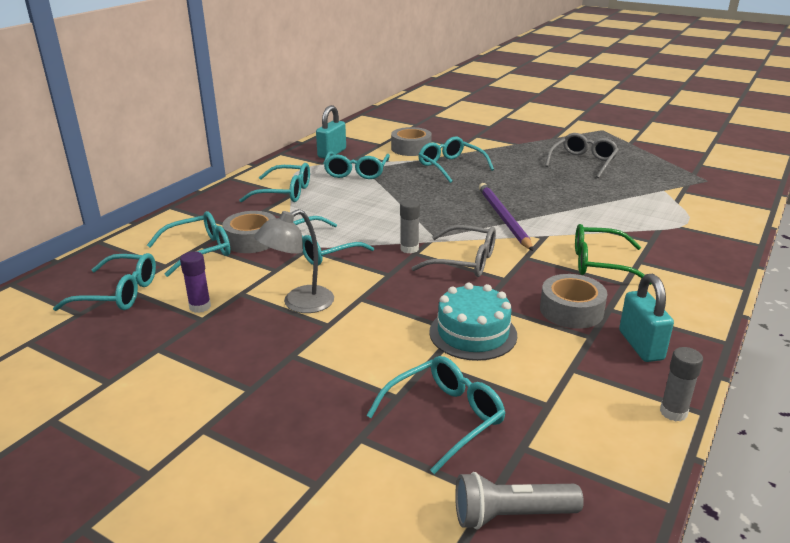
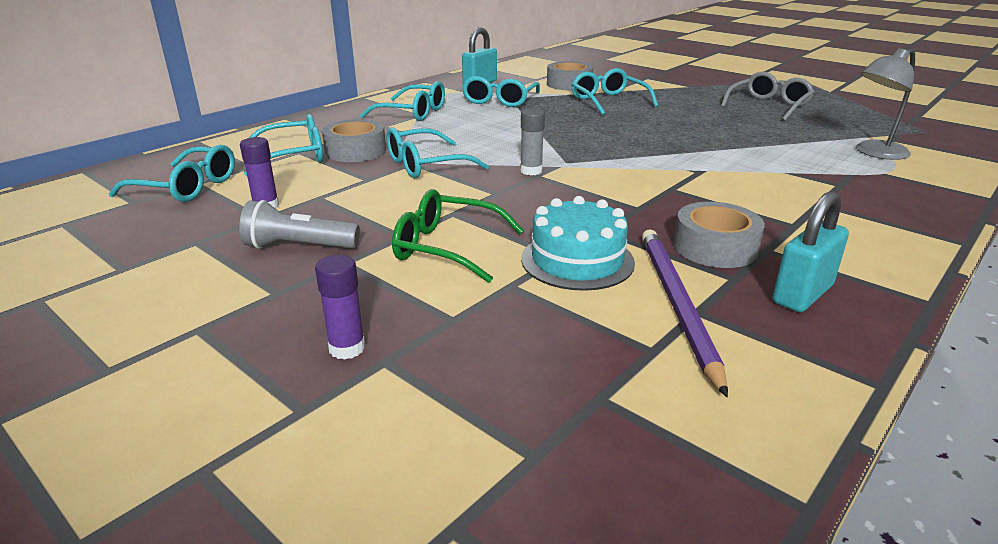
camera: 10 degrees right, 0 degrees up
grey lamp [254,209,334,313] -> grey lamp moved to [856,48,915,160]
turquoise glasses [366,356,506,474] -> none
grey glasses [412,225,496,277] -> none
grey flashlight [455,472,584,530] -> grey flashlight moved to [239,200,360,249]
purple pencil [479,183,533,251] -> purple pencil moved to [642,229,728,397]
green glasses [575,224,651,285] -> green glasses moved to [392,189,524,283]
turquoise padlock [619,274,674,362] -> turquoise padlock turned 45 degrees clockwise [772,191,849,312]
grey glue stick [660,347,703,422] -> none
none -> purple glue stick [315,255,365,360]

